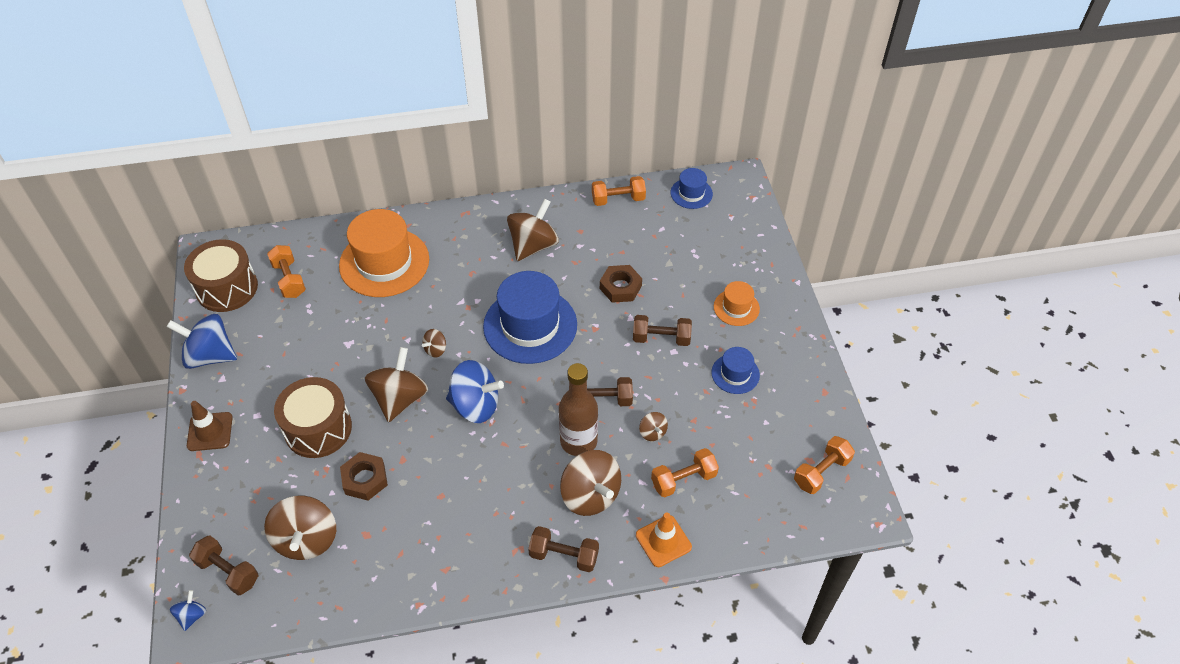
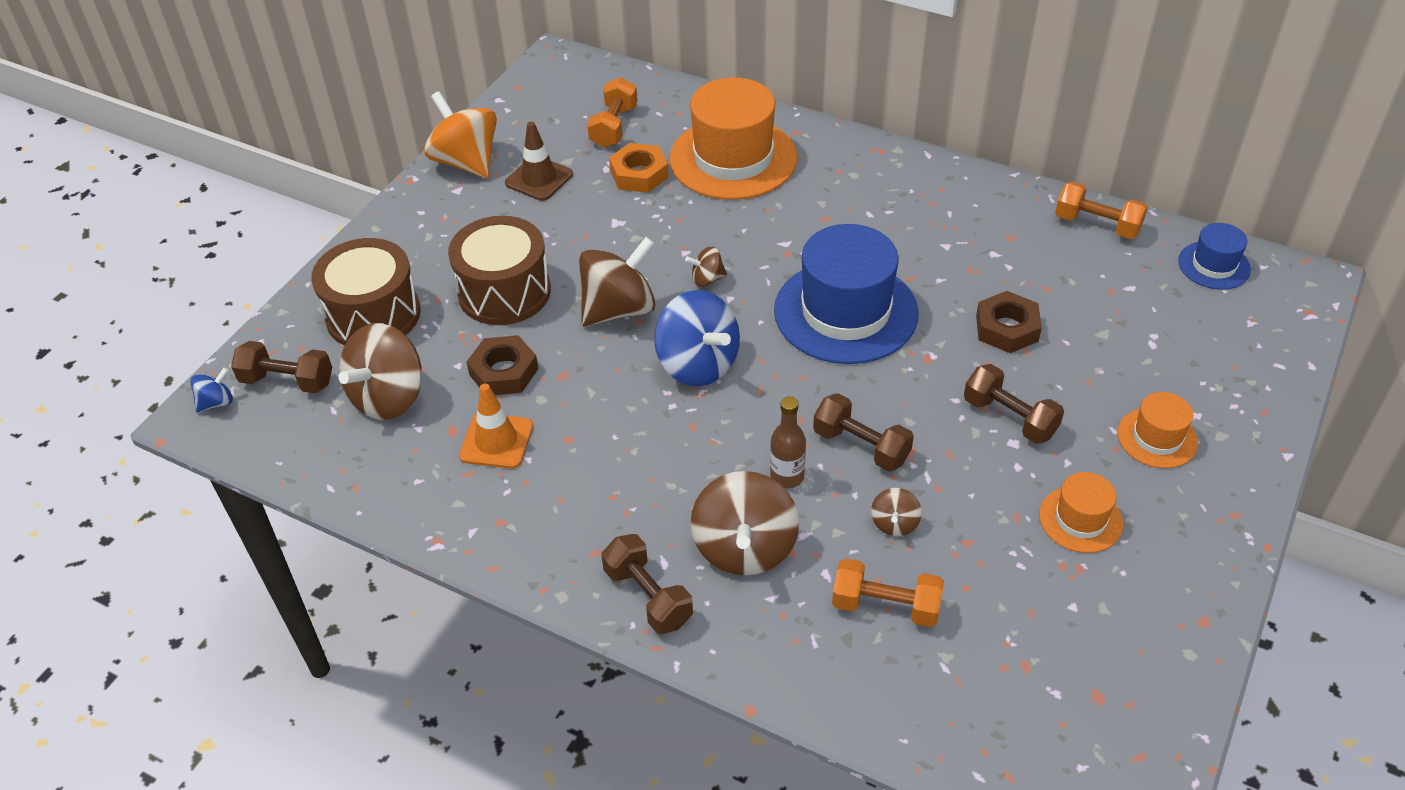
camera: 40 degrees right, 5 degrees down
blue spinning top [167,314,237,369] -> orange spinning top [424,91,497,178]
brown drum [184,239,258,312] -> brown drum moved to [311,238,421,346]
brown traffic cone [187,401,233,451] -> brown traffic cone moved to [505,122,573,201]
brown dumbbell [189,536,259,595] -> brown dumbbell turned 60 degrees counterclockwise [231,341,332,393]
brown spinning top [507,198,559,261] -> none
brown bottle [559,363,598,456] -> brown bottle [770,396,806,488], size x0.58
orange traffic cone [636,513,692,567] -> orange traffic cone moved to [459,384,533,469]
blue hat [711,347,760,394] -> orange hat [1039,472,1123,553]
orange dumbbell [794,436,855,494] -> none
none -> orange nut [609,143,669,193]

